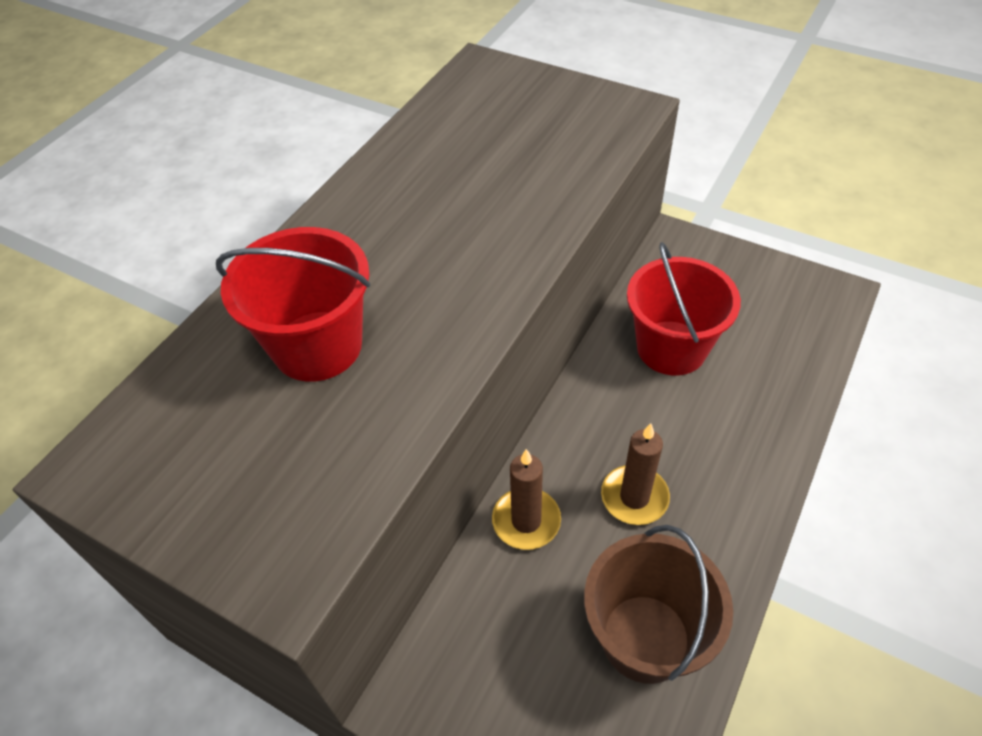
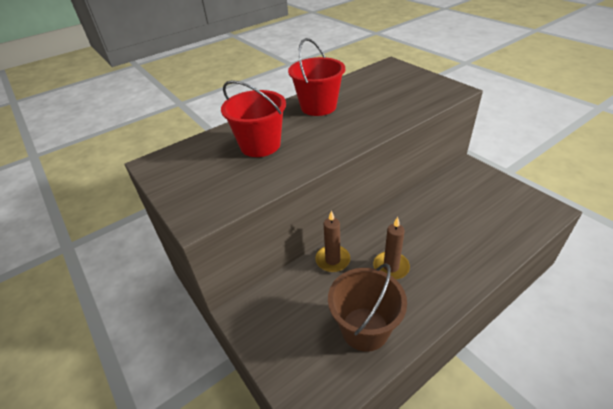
camera: 25 degrees right, 10 degrees down
red bucket [627,242,741,375] -> red bucket moved to [288,38,345,116]

